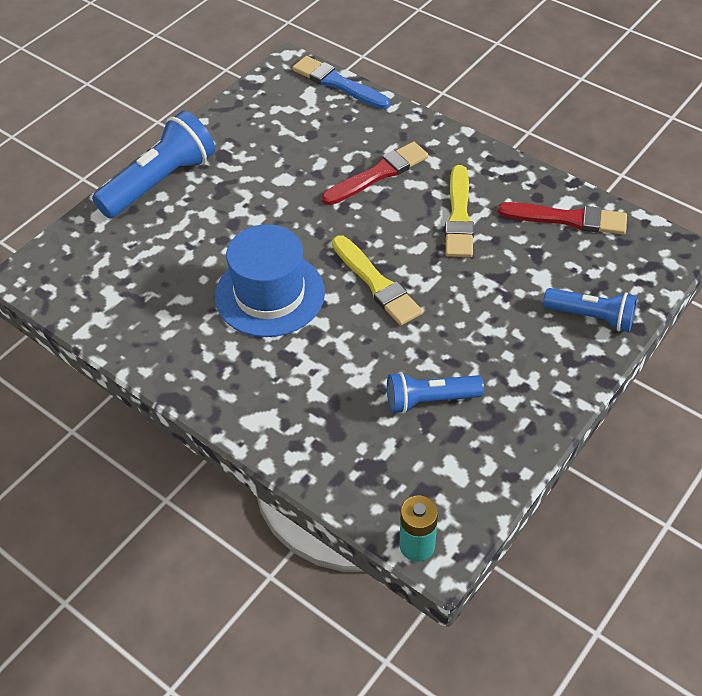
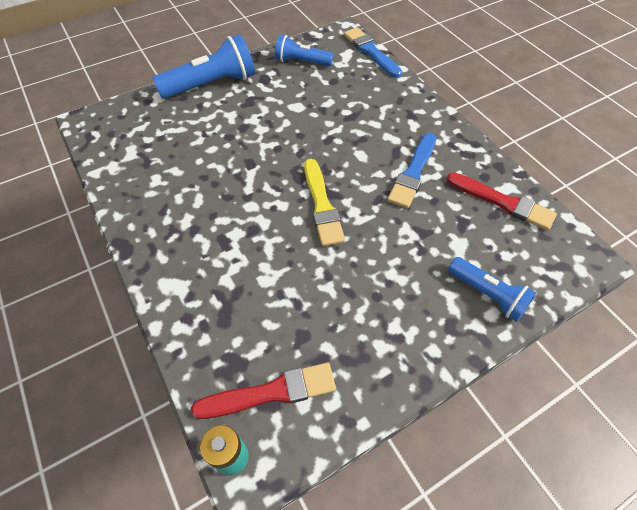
camera: 20 degrees right, 5 degrees up
blue hat [215,224,325,337] -> none
red brush [322,142,429,205] -> red brush moved to [191,363,336,419]
blue flashlight [387,372,484,414] -> blue flashlight moved to [275,35,333,66]
yellow brush [445,165,474,257] -> blue brush [387,133,436,208]

